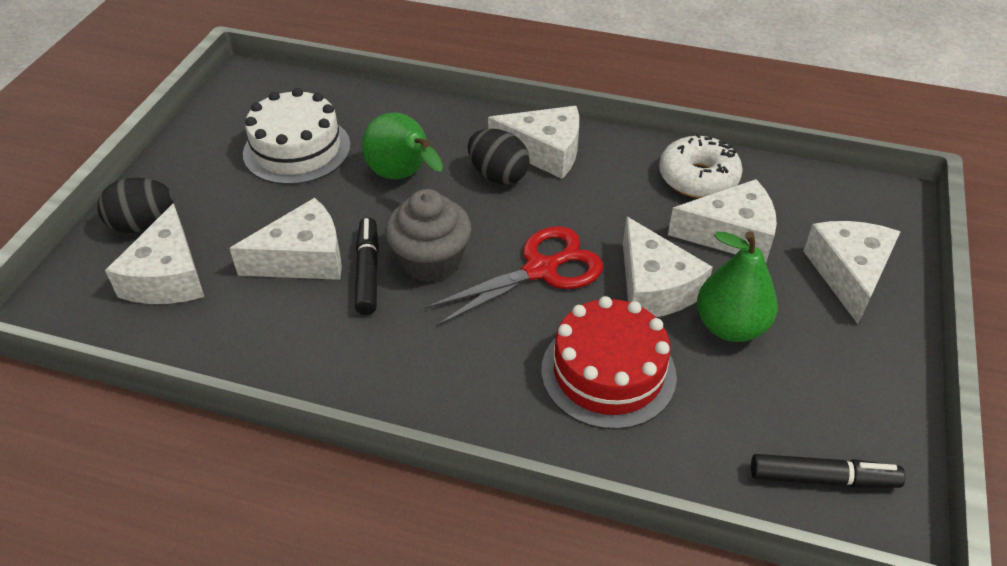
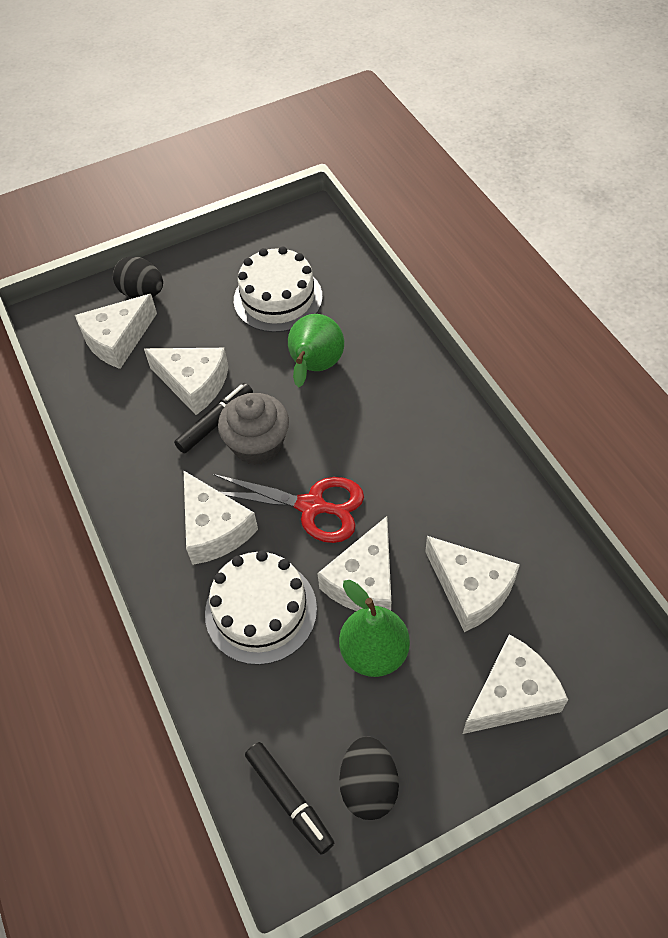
camera: 50 degrees right, 10 degrees up
black egg [468,128,530,185] -> black egg moved to [339,736,399,820]
white cheese [488,106,579,179] -> white cheese moved to [184,471,258,565]
red cake [541,296,677,430] -> white cake [205,550,317,665]
white donut [659,133,743,198] -> none

